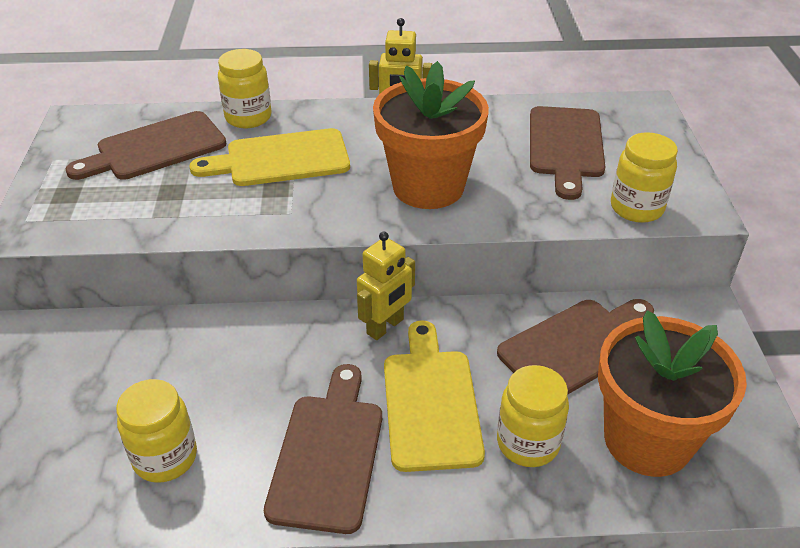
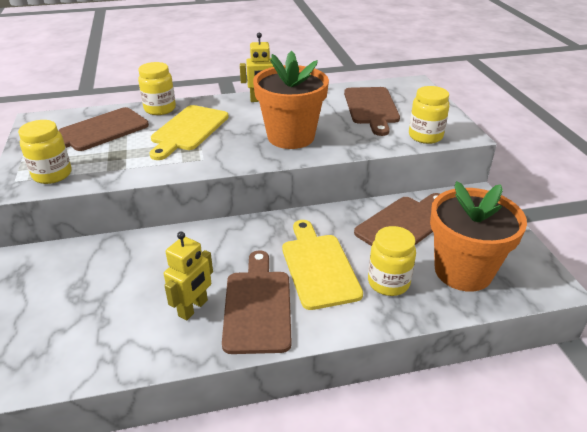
camera: 10 degrees left, 5 degrees down
yellow jar [116,379,197,483] -> yellow jar moved to [18,120,72,184]
yellow cutting board [189,128,350,186] -> yellow cutting board turned 45 degrees counterclockwise [150,105,229,160]
yellow robot [357,231,415,340] -> yellow robot moved to [164,232,213,320]

